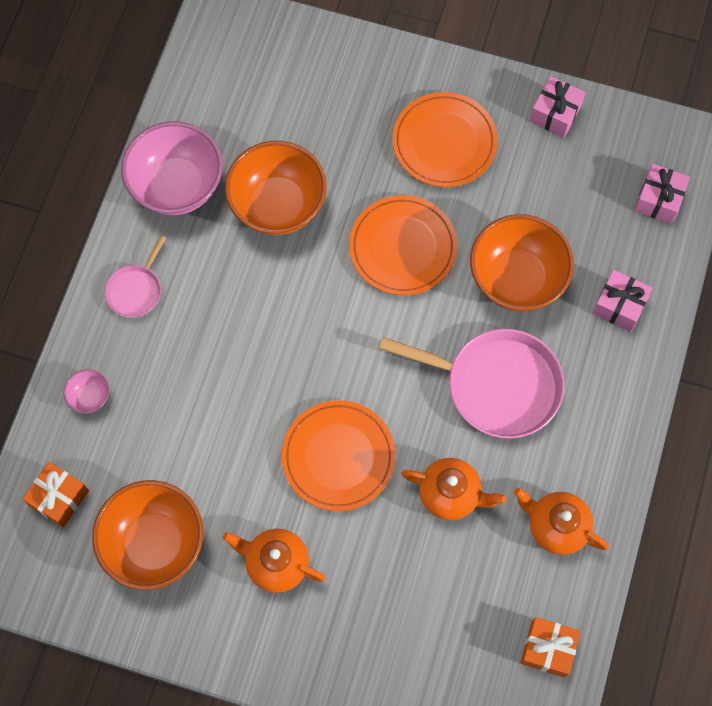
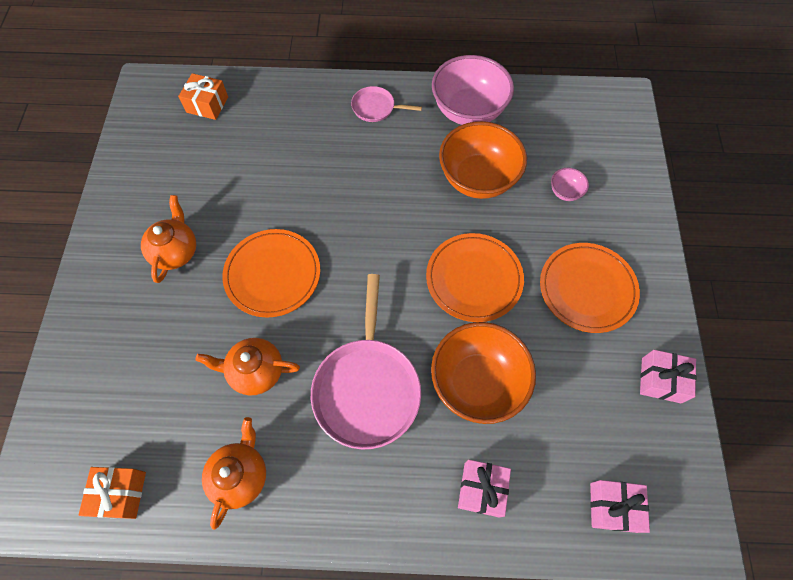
camera: 75 degrees right, 5 degrees down
pink bowl [63,369,110,413] -> pink bowl moved to [551,168,589,201]
orange bowl [92,480,203,590] -> none
orange teapot [401,458,506,520] -> orange teapot turned 90 degrees clockwise [196,338,300,395]

